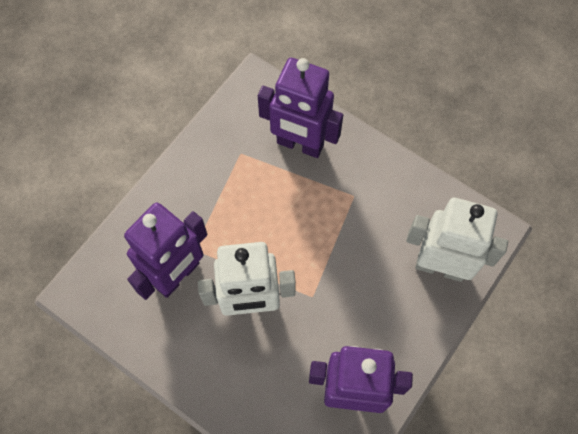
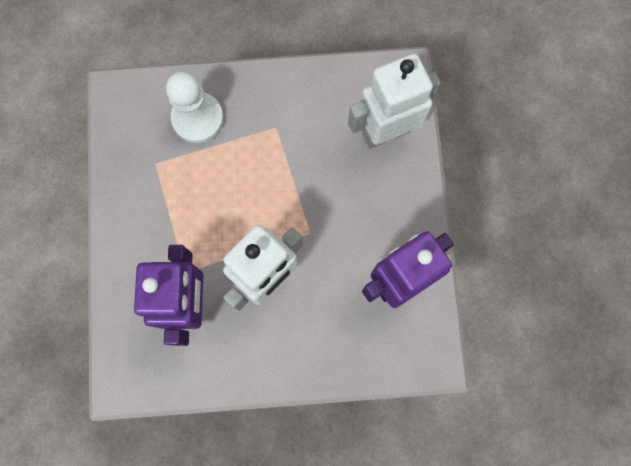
camera: 40 degrees left, 10 degrees up
purple robot [258,58,343,158] -> white pawn [166,71,224,143]

